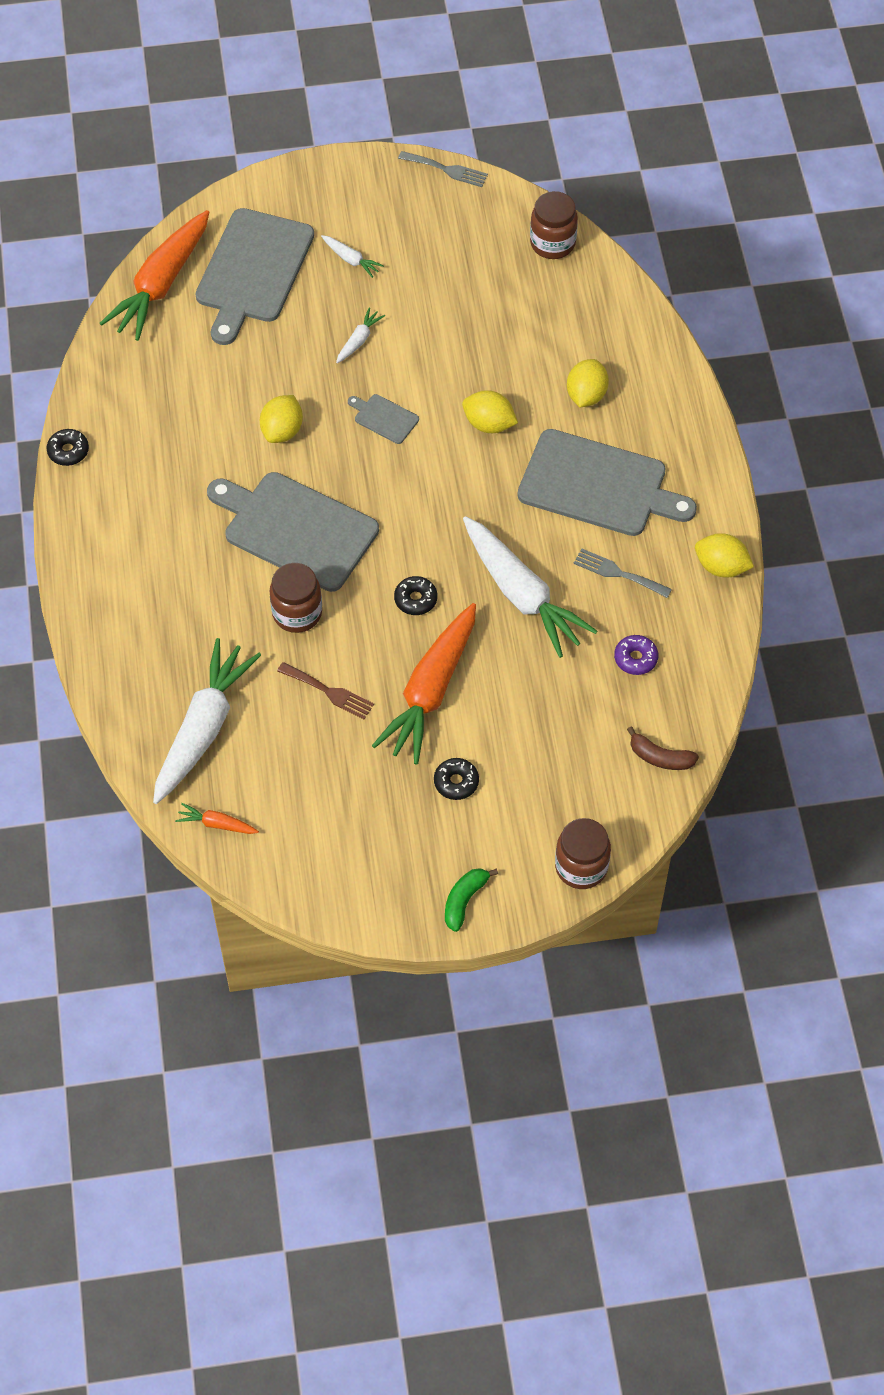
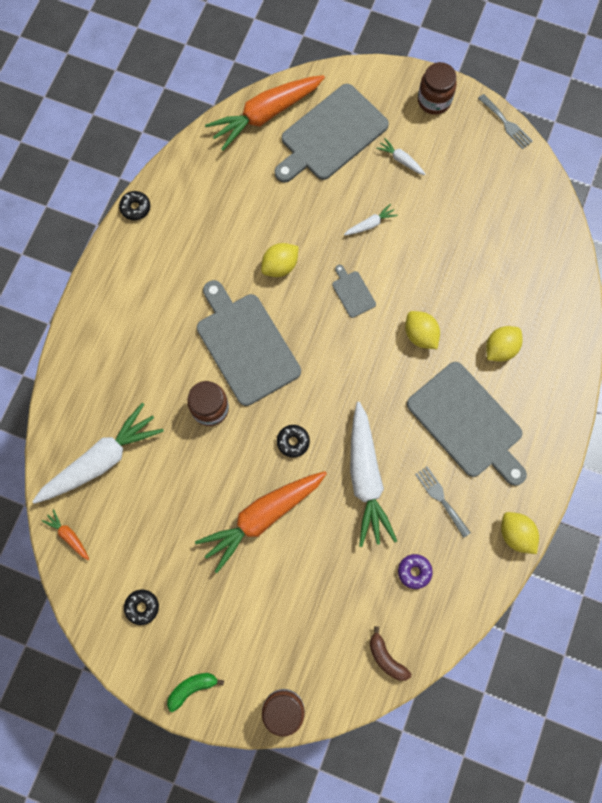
camera: 30 degrees right, 15 degrees up
brown fork [277,662,374,719] -> none
white carrot [321,235,384,278] -> white carrot turned 150 degrees clockwise [376,138,426,175]
black donut [434,758,479,800] -> black donut moved to [124,590,159,625]
brown jar [530,191,578,259] -> brown jar moved to [418,62,457,115]

